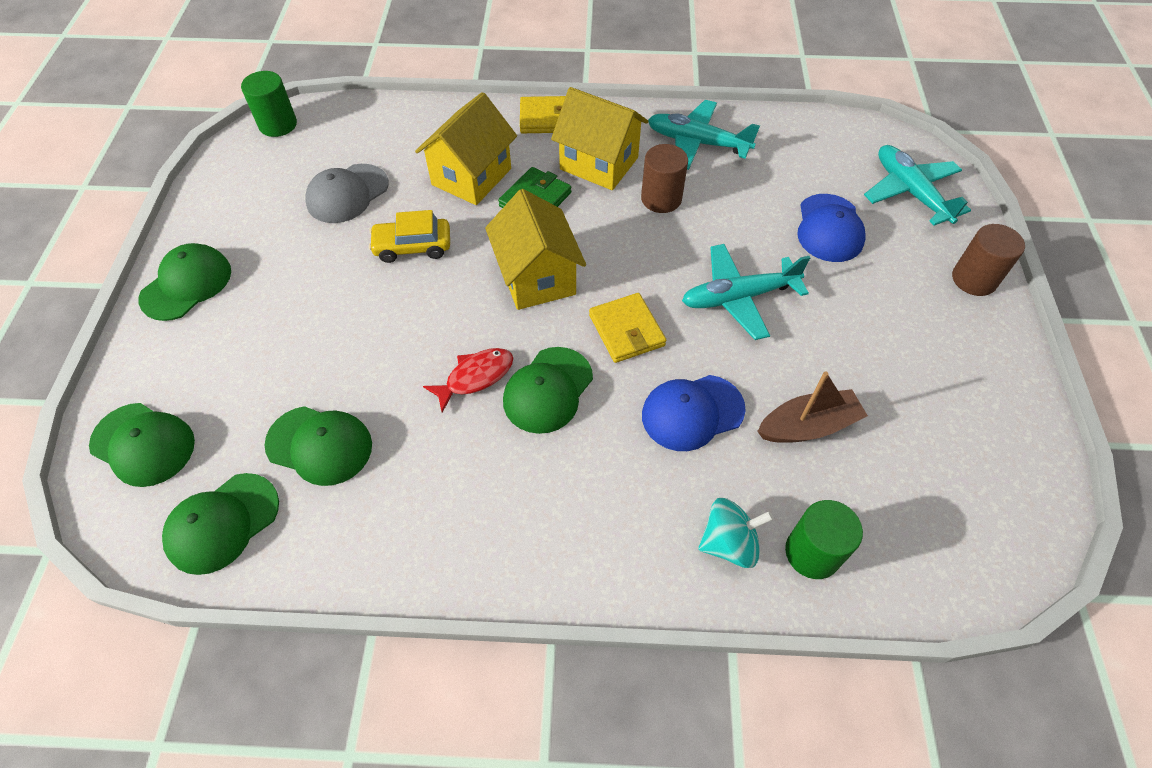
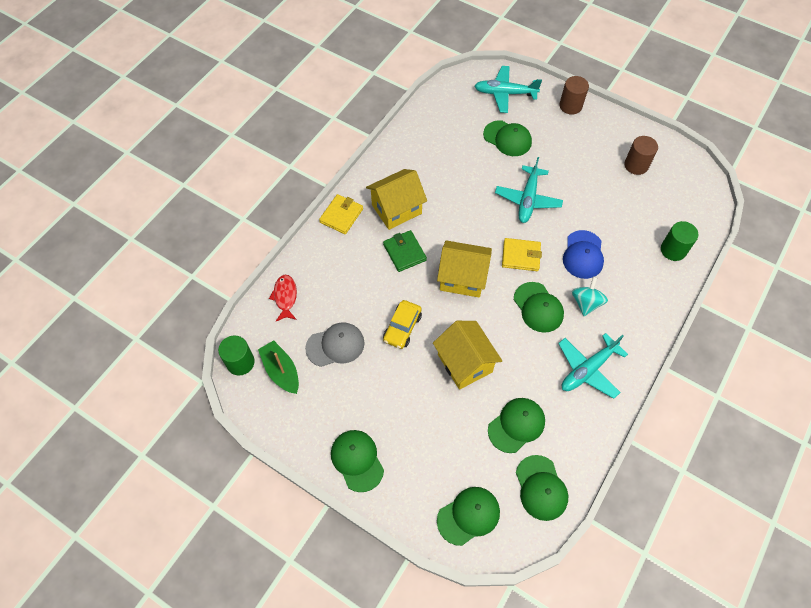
camera: 60 degrees left, 5 degrees up
grey cap [305,164,389,223] -> grey cap turned 90 degrees counterclockwise [305,322,365,367]
yellow house [415,92,517,205] -> yellow house moved to [433,321,502,390]
red fish [423,348,513,413] -> red fish moved to [269,275,297,321]
brown cylinder [641,144,688,213] -> brown cylinder moved to [625,136,658,175]
turquoise plane [648,100,760,170] -> turquoise plane moved to [558,333,628,399]
turquoise spinning top [698,498,774,568] -> turquoise spinning top moved to [572,276,608,316]
brown boat [757,371,868,443] -> none
blue cap [797,194,866,262] -> green cap [483,120,532,156]
none -> green boat [258,340,299,394]

